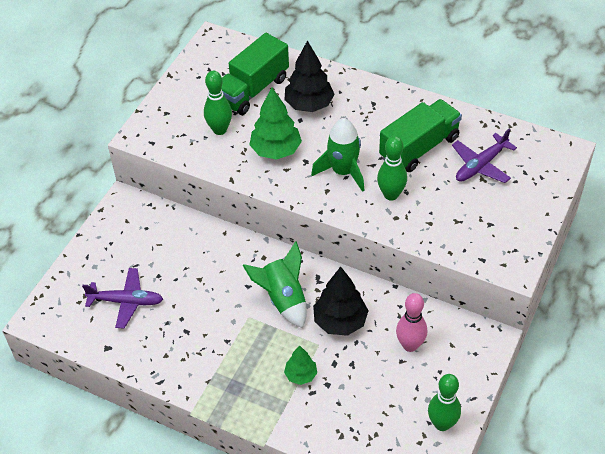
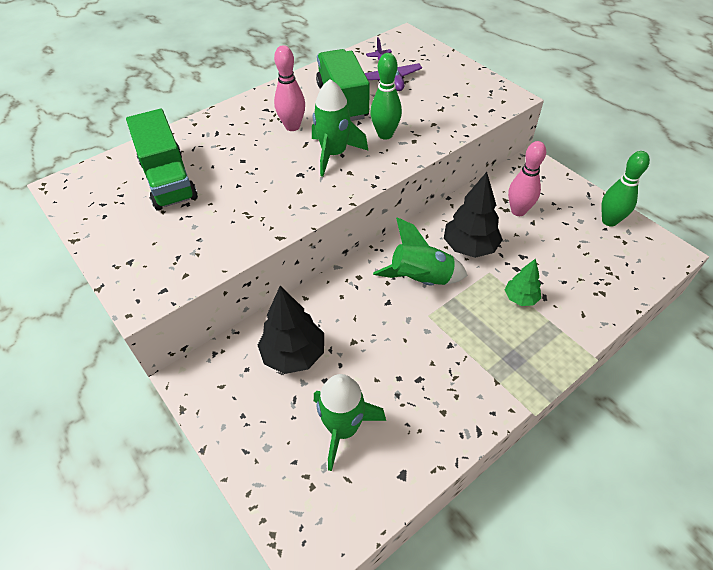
camera: 65 degrees left, 0 degrees up
purple plane [82,268,163,329] -> green rocket [314,374,386,471]
green bowling pin [204,71,232,135] -> none
green tree [249,87,302,160] -> none
black tree [284,40,335,112] -> black tree moved to [258,286,324,374]
none -> pink bowling pin [274,45,305,131]

